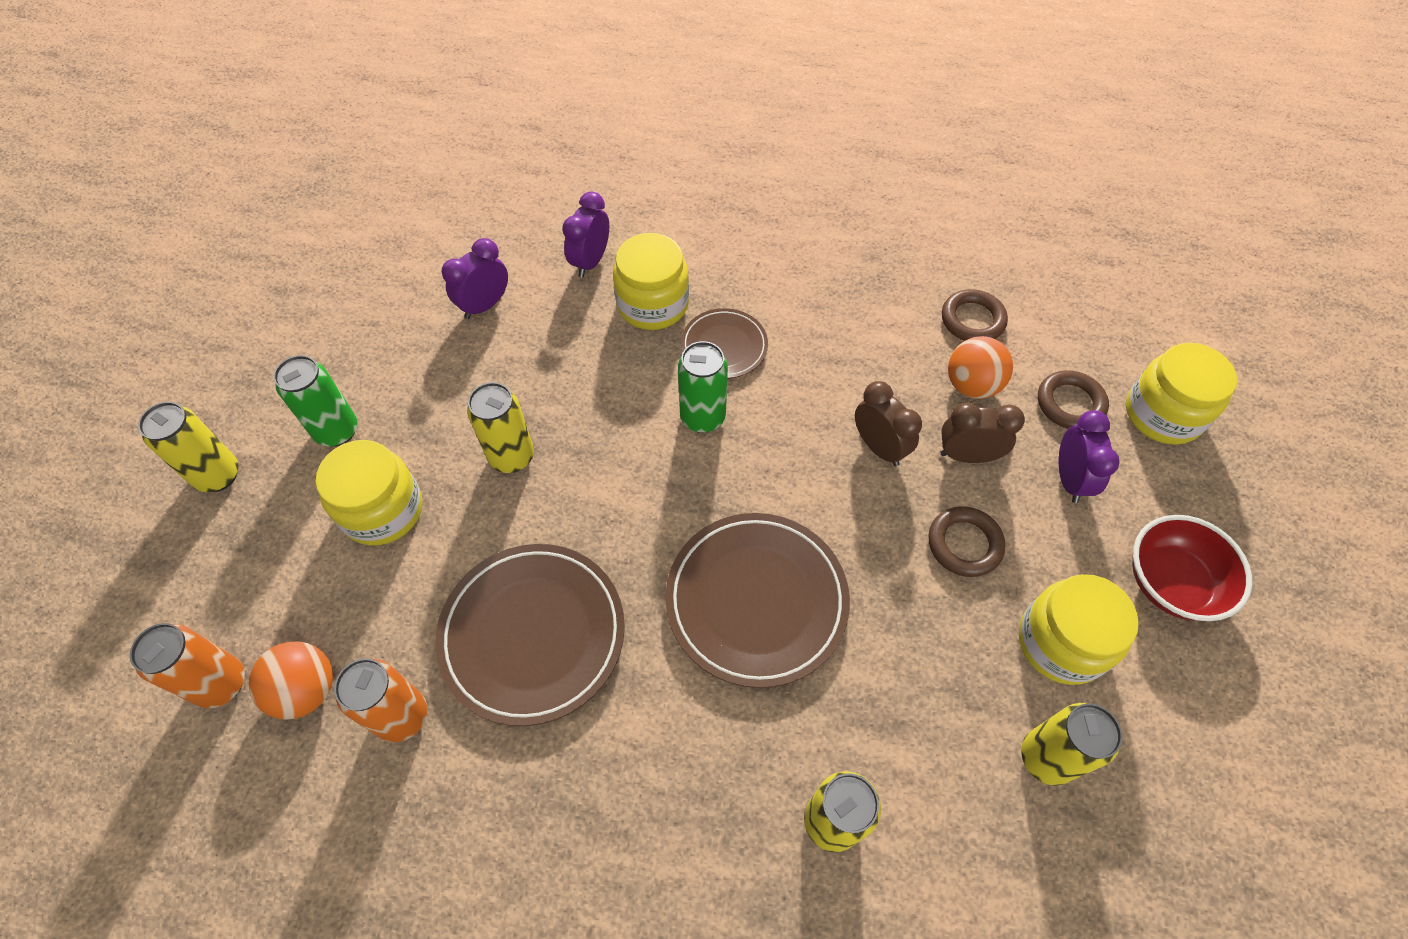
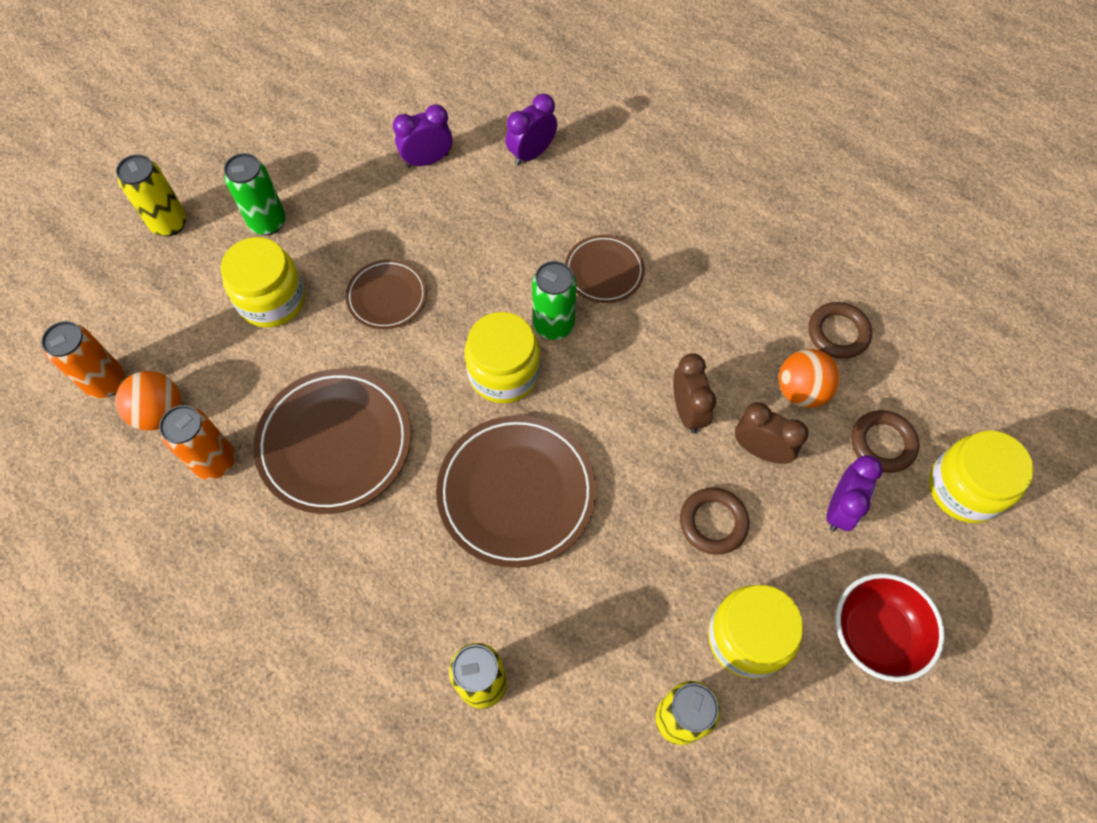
camera: 25 degrees right, 5 degrees up
yellow can [467,382,534,473] -> brown plate [345,259,427,329]
yellow jar [613,233,689,330] -> yellow jar moved to [464,312,541,403]

